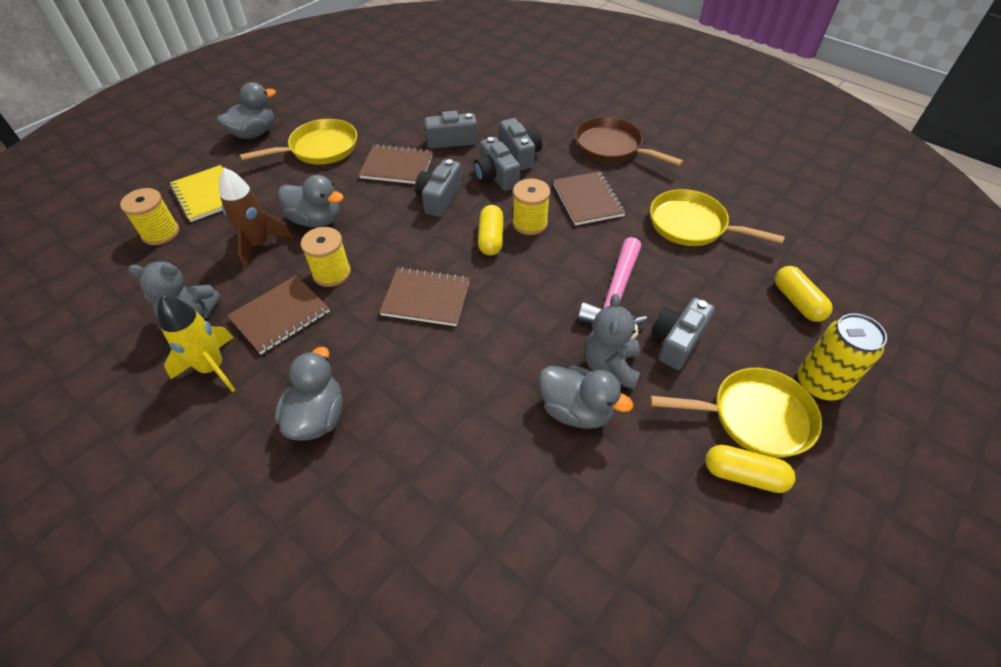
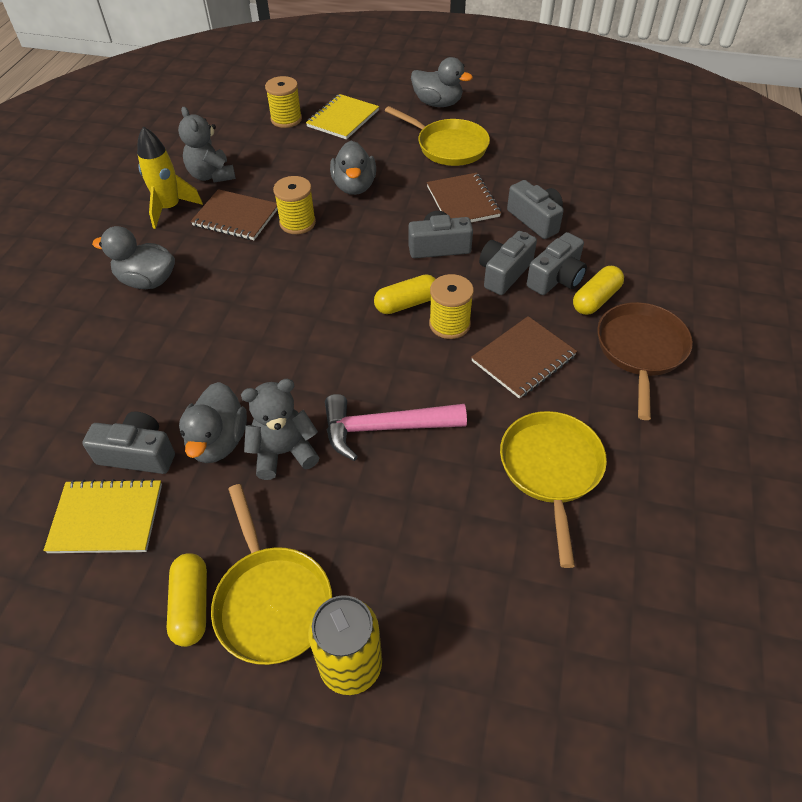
camera: 65 degrees right, 0 degrees up
brown rocket [219,168,293,269] -> none
grey duck [274,347,343,441] -> grey duck turned 150 degrees counterclockwise [92,226,175,289]
brown notebook [379,267,470,326] -> none
grey camera [652,297,715,370] -> grey camera moved to [82,411,175,474]
yellow capsule [775,266,833,322] -> yellow capsule moved to [573,266,624,315]
none -> yellow notebook [43,479,162,553]

